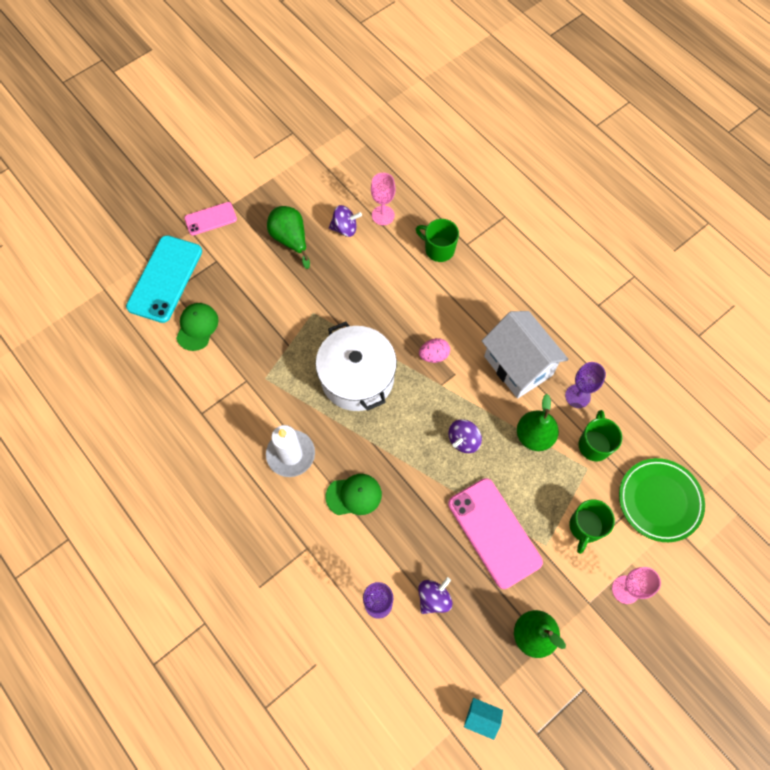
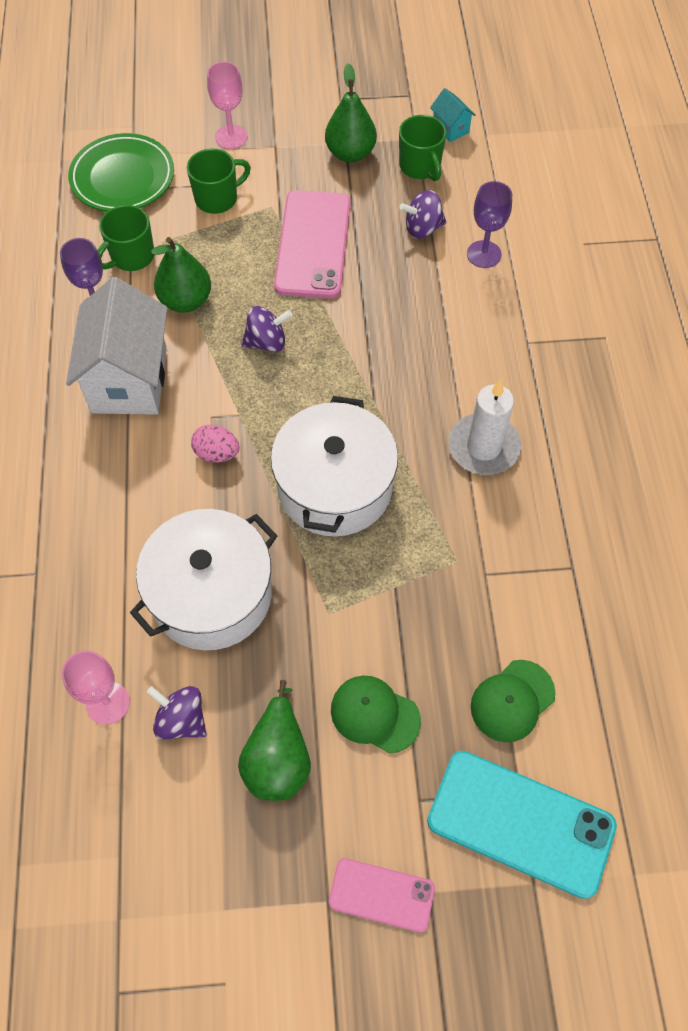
camera: 145 degrees left, 5 degrees down
turquoise phone [126,235,202,323] -> turquoise phone turned 60 degrees clockwise [427,751,617,899]
green cap [326,474,382,515] -> green cap moved to [331,676,421,754]
green mug [416,219,459,262] -> green mug moved to [399,115,447,181]
none -> white pot [130,509,277,650]

